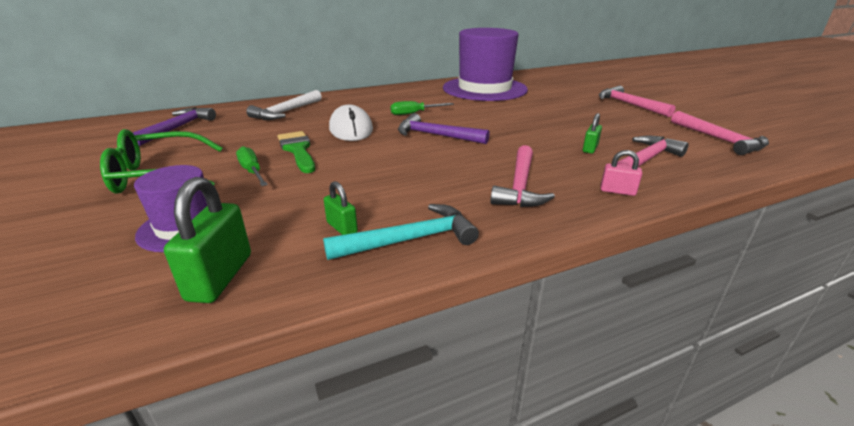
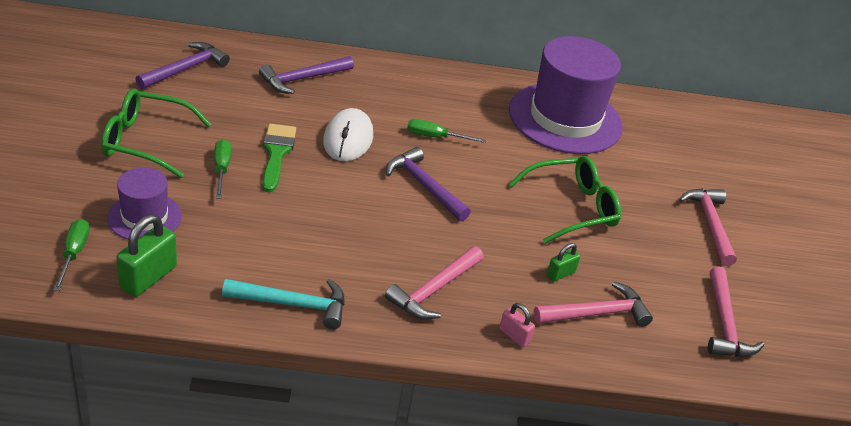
camera: 20 degrees right, 10 degrees up
white hammer [246,90,322,120] -> purple hammer [259,56,354,94]
green padlock [324,181,358,235] -> none
none -> green screwdriver [53,219,90,291]
none -> green glasses [509,156,621,244]

